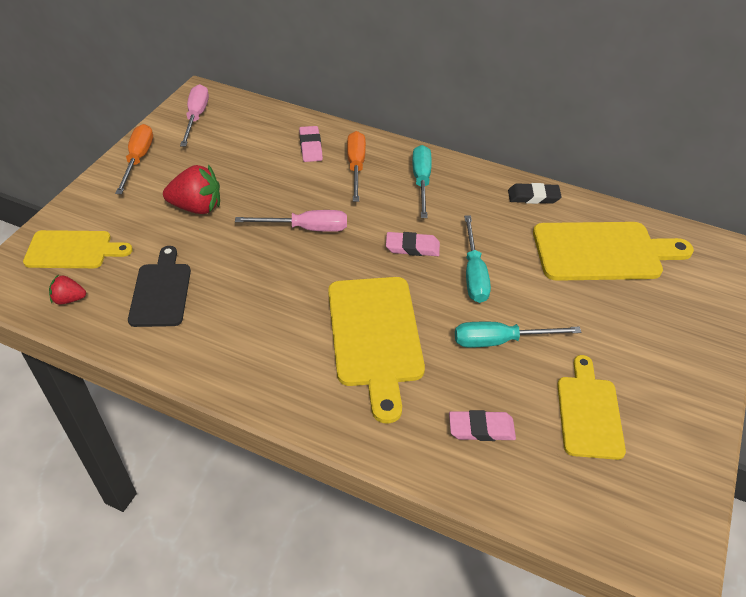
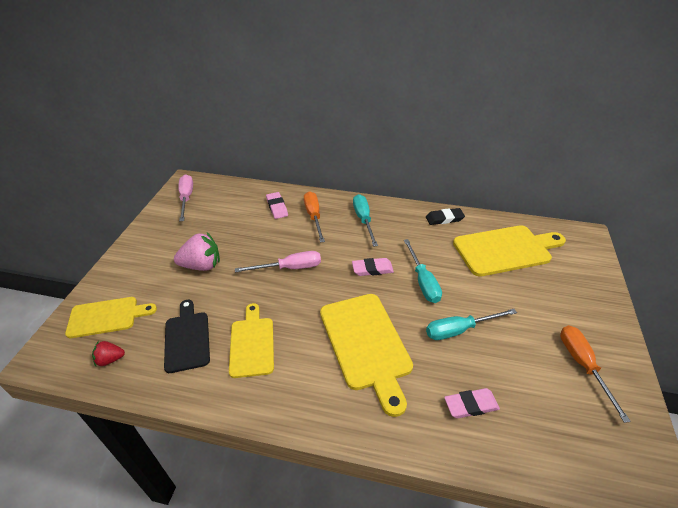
camera: 10 degrees left, 5 degrees down
orange screwdriver [115,124,153,194] -> orange screwdriver moved to [560,325,631,423]
red strawberry [163,165,220,214] -> pink strawberry [174,232,220,271]
yellow cutting board [557,355,626,460] -> yellow cutting board moved to [229,303,274,378]

